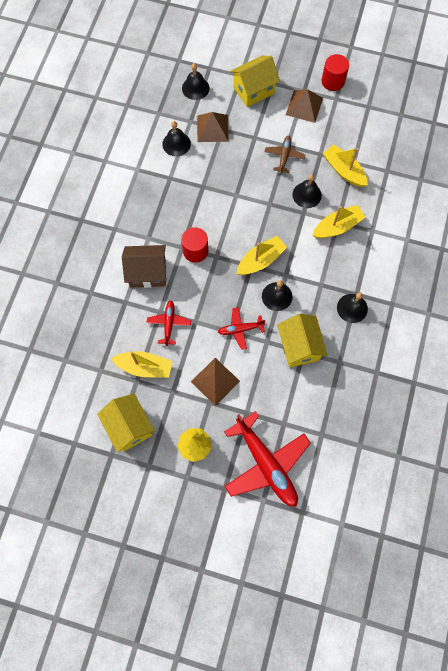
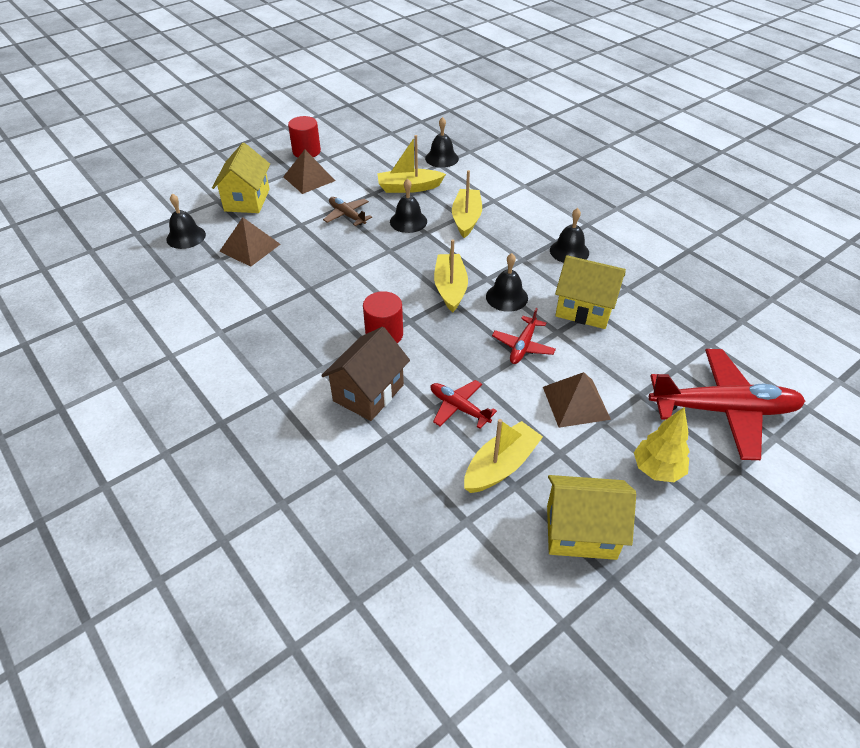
camera: 55 degrees left, 25 degrees down
black bell [162,121,191,157] -> black bell moved to [425,117,459,168]

